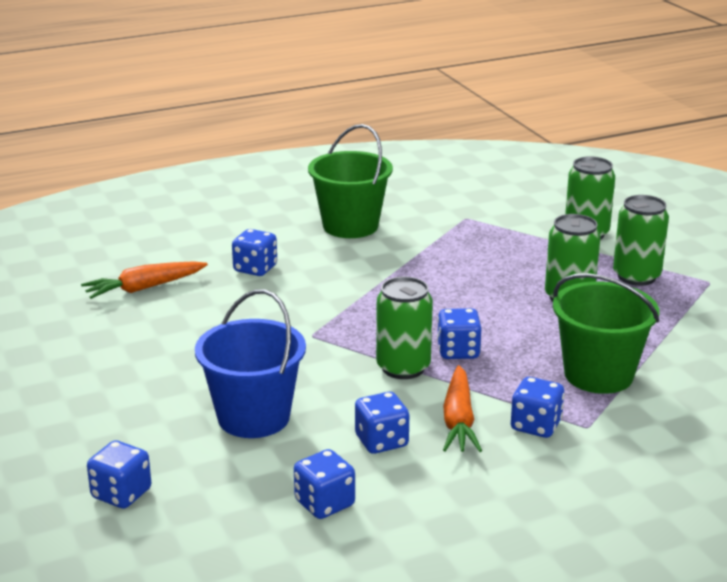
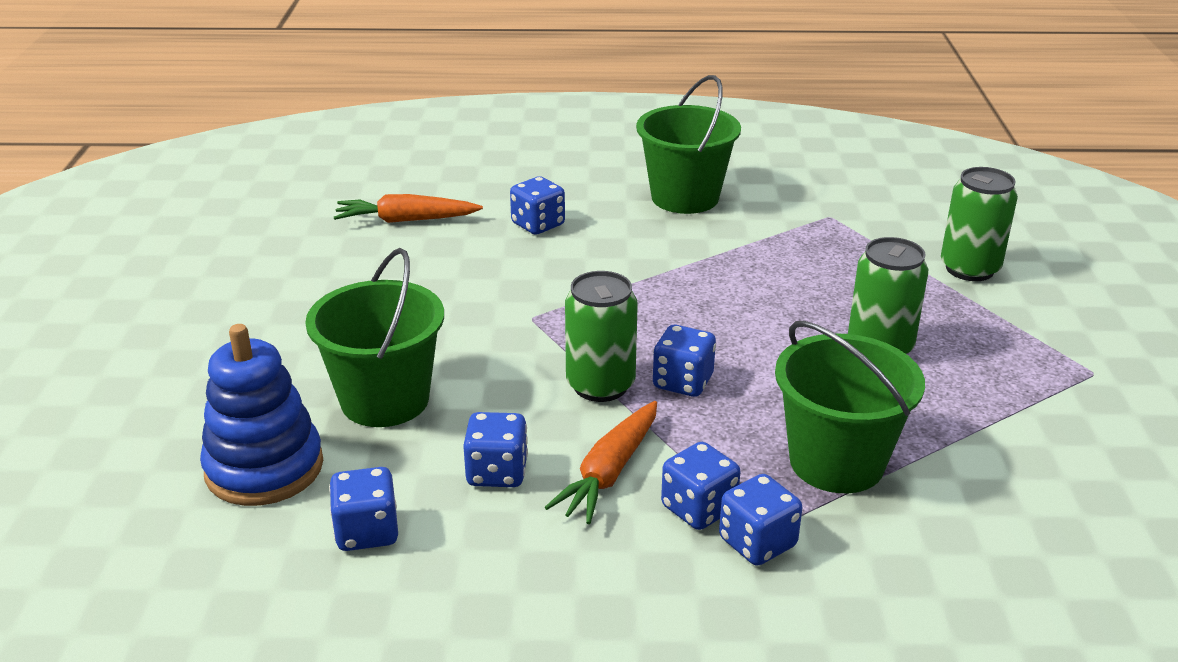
camera: 25 degrees right, 5 degrees up
blue dice [87,440,151,508] -> blue dice moved to [719,474,803,565]
blue bucket [195,289,306,438] -> green bucket [305,248,444,427]
green can [613,195,669,286] -> none
none -> blue stacking toy [200,324,323,506]

